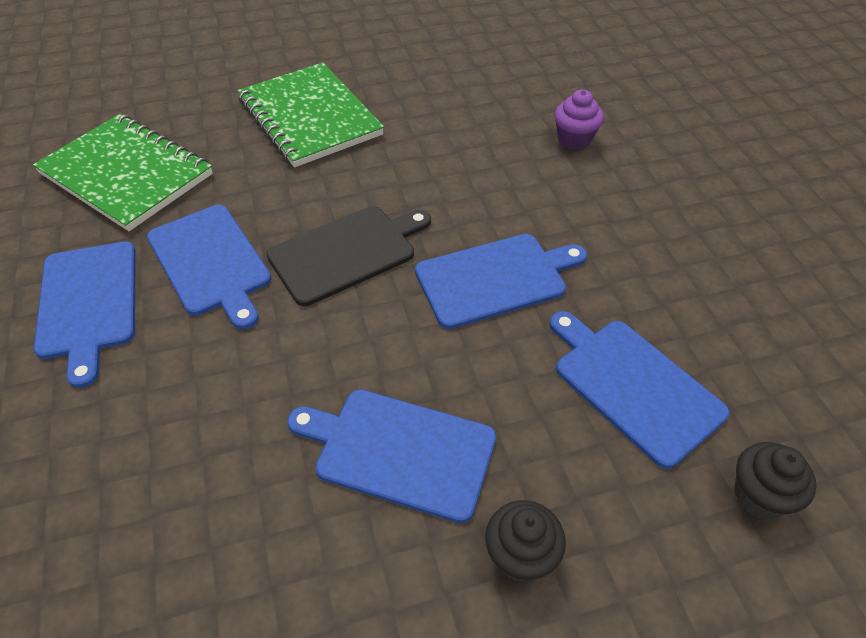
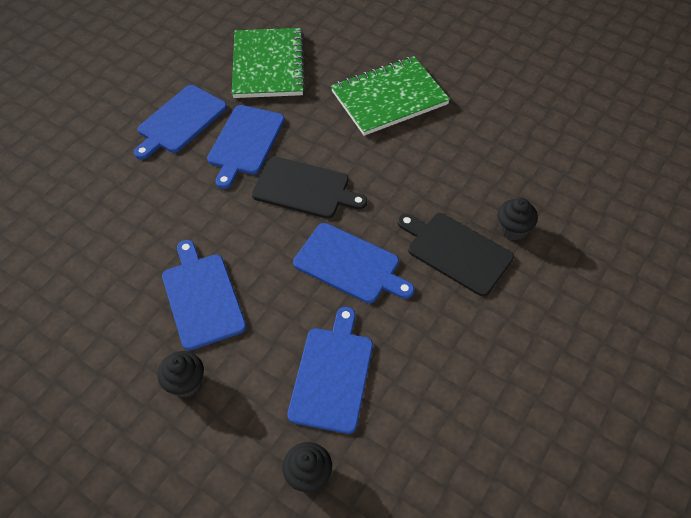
camera: 50 degrees right, 5 degrees up
green notebook [237,62,384,168] -> green notebook turned 45 degrees clockwise [331,56,450,136]
purple cupcake [554,89,604,150] -> black cupcake [498,198,538,240]
none -> black cutting board [398,213,514,296]

